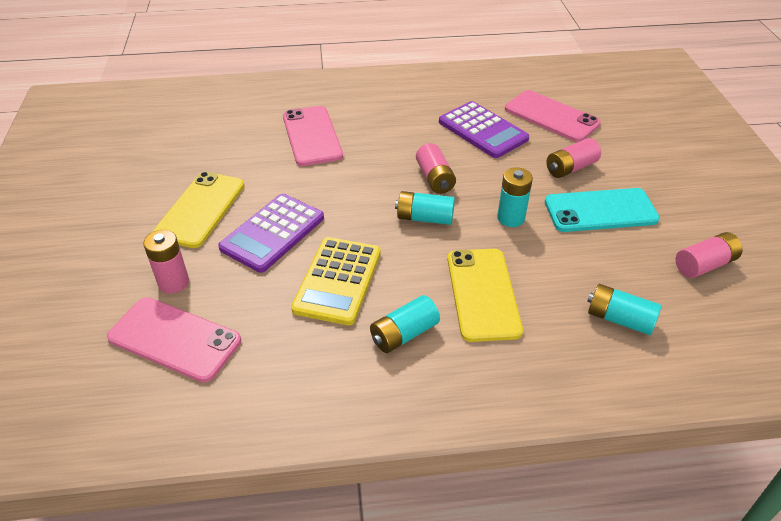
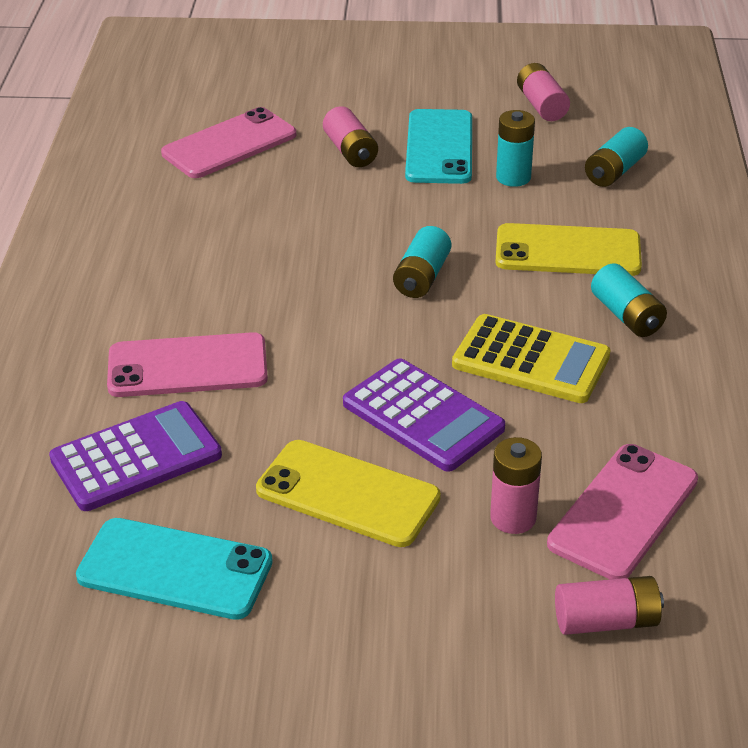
camera: 80 degrees left, 5 degrees down
pink battery [416,143,456,194] -> pink battery moved to [555,576,664,635]
purple calculator [439,101,529,158] -> purple calculator moved to [49,401,222,511]
turquoise battery [497,167,533,227] -> turquoise battery moved to [496,110,535,187]
none -> turquoise phone [76,518,273,620]

